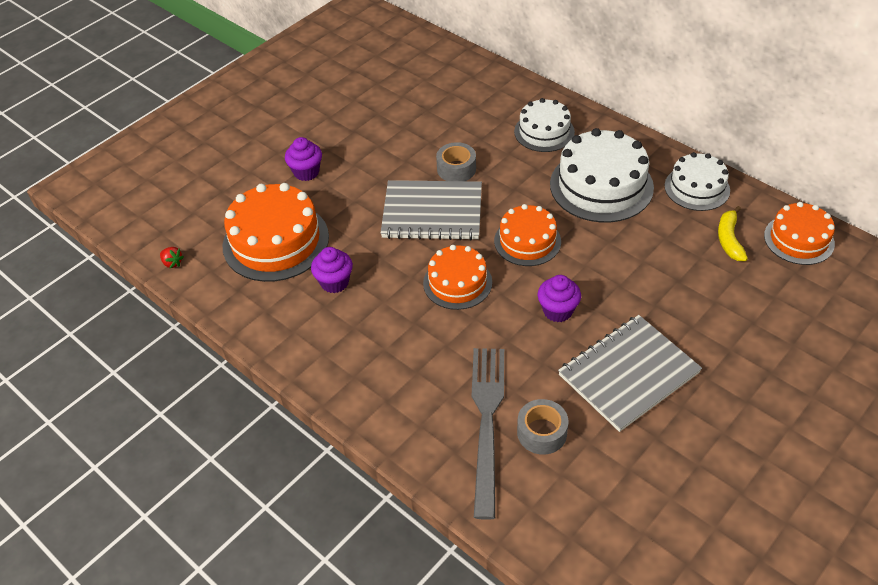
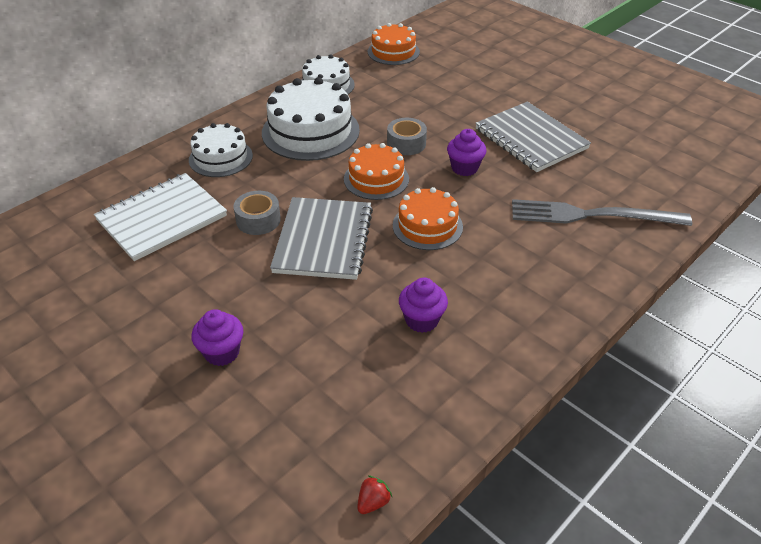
camera: 90 degrees left, 5 degrees down
orange cake [223,183,329,282] -> none
grey tape [517,399,568,455] -> grey tape moved to [387,118,427,155]
yellow banana [718,206,748,261] -> none
none -> white notebook [94,173,227,261]

